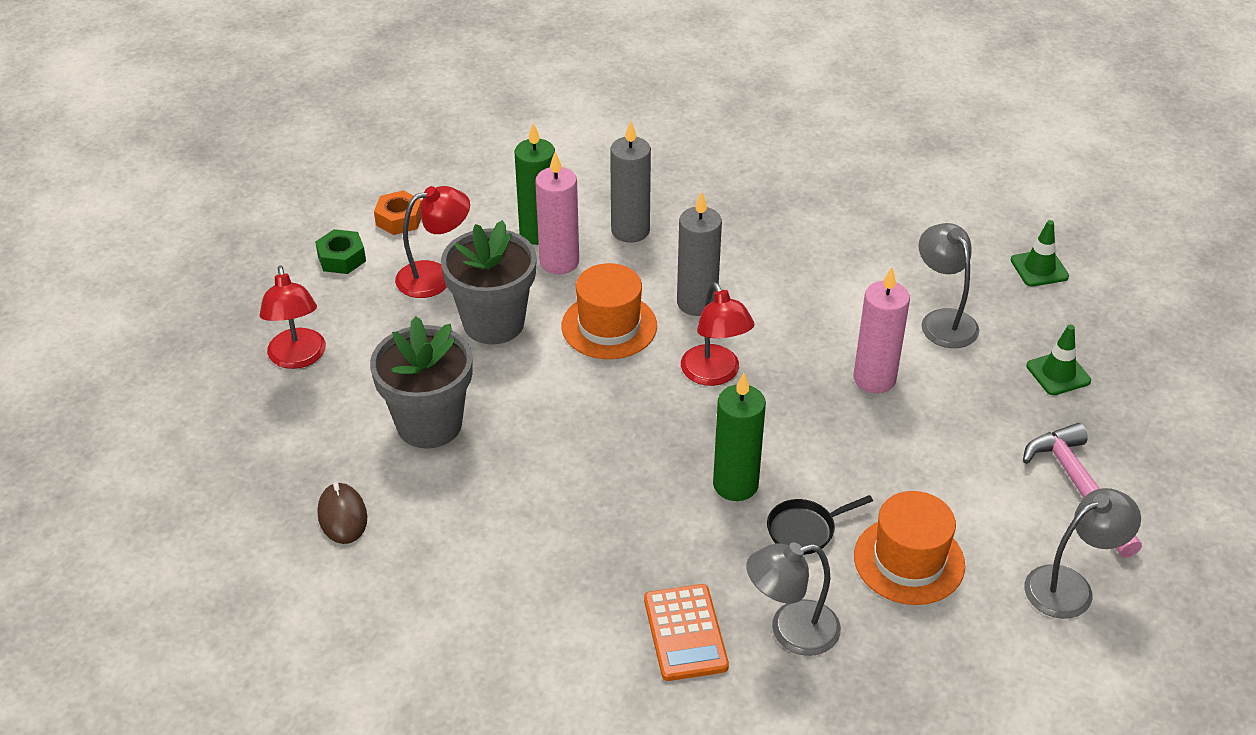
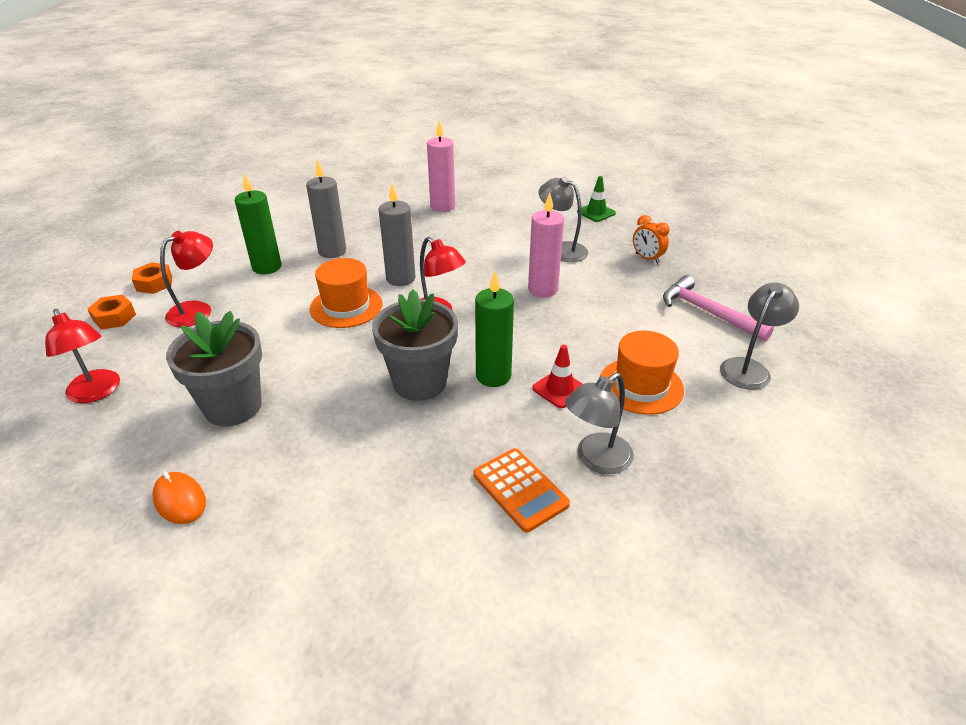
camera: 25 degrees left, 5 degrees down
green nut [315,229,366,274] -> orange nut [87,294,136,329]
brown mouse [318,482,367,544] -> orange mouse [152,472,206,524]
grey flower pot [441,220,537,344] -> grey flower pot moved to [372,290,458,401]
pink candle [535,152,579,274] -> pink candle moved to [427,121,455,212]
black pan [767,495,873,555] -> red traffic cone [532,345,583,408]
green traffic cone [1026,325,1091,395] -> orange clock [633,215,669,264]

